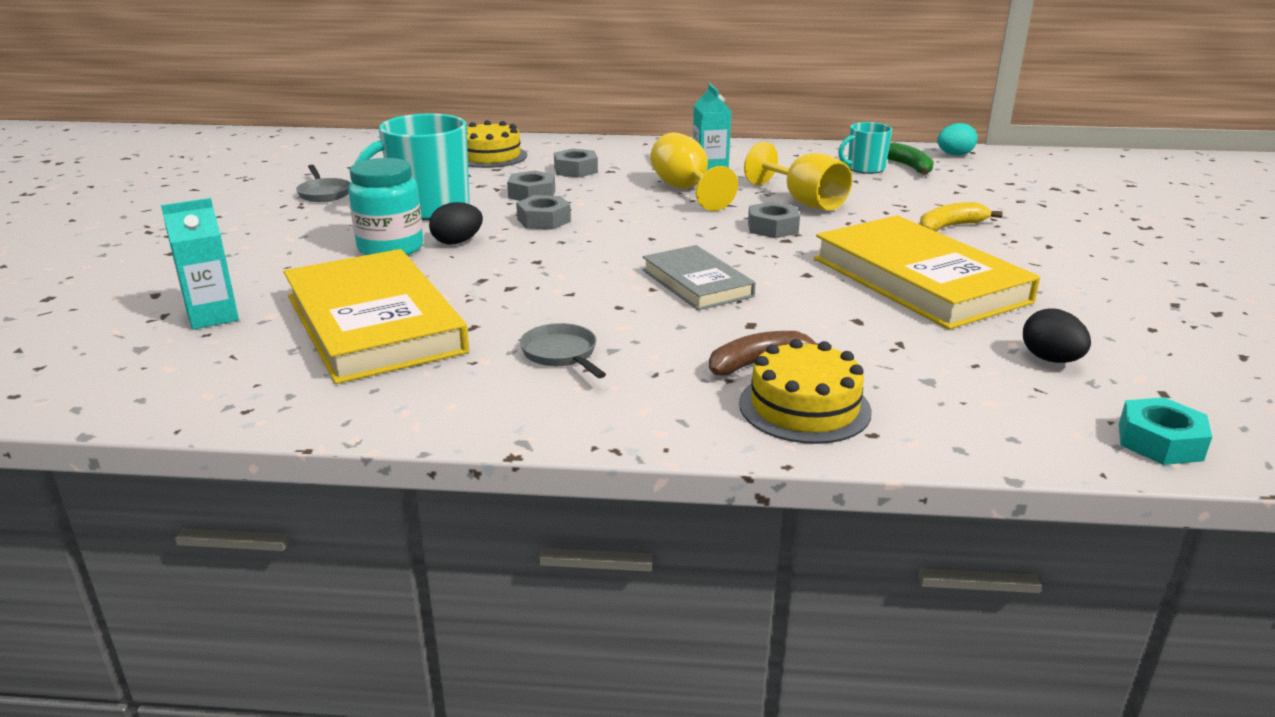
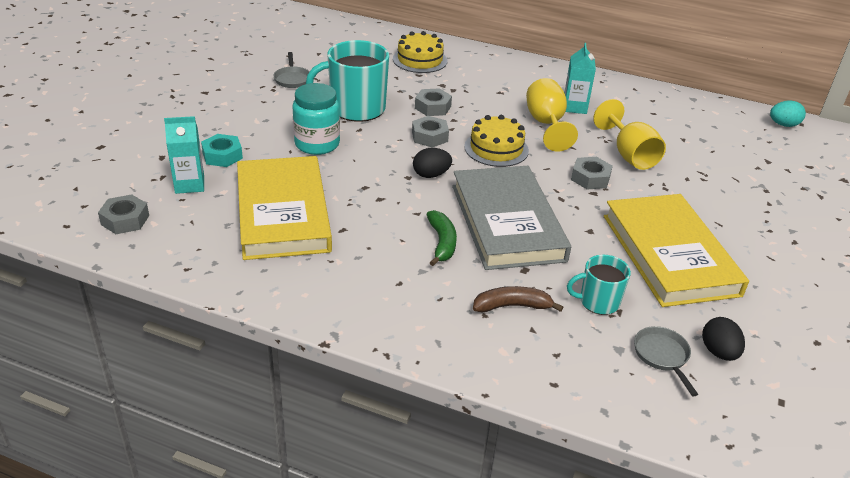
camera: 15 degrees right, 10 degrees up
black egg [429,202,483,245] -> black egg moved to [413,148,452,178]
grey pan [520,323,606,378] -> grey pan moved to [634,326,698,397]
grey nut [554,148,598,178] -> grey nut moved to [98,194,149,234]
grey book [643,245,756,310] -> grey book [452,166,571,270], size x1.77
yellow cake [739,339,872,444] -> yellow cake moved to [464,115,529,167]
turquoise mug [838,122,892,174] -> turquoise mug moved to [567,255,631,315]
green banana [887,142,934,175] -> green banana moved to [426,210,457,266]
yellow banana [919,202,1003,232] -> none
turquoise nut [1119,397,1212,465] -> turquoise nut moved to [201,134,243,167]

